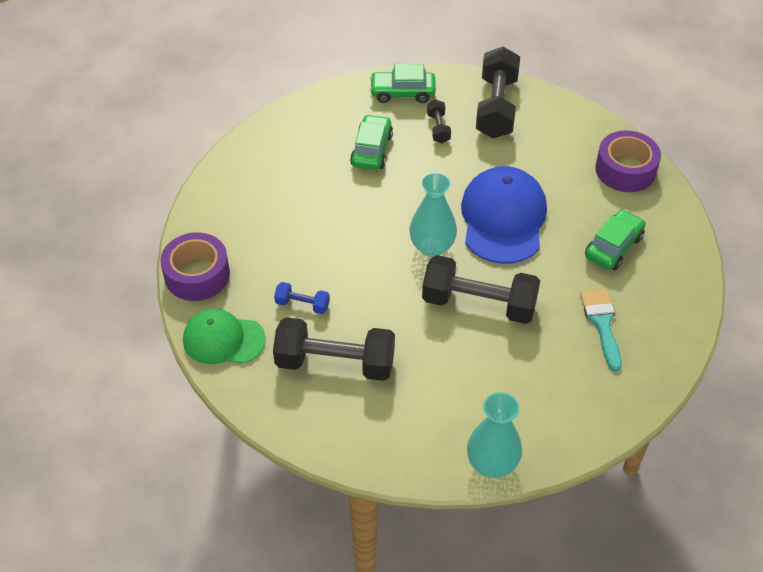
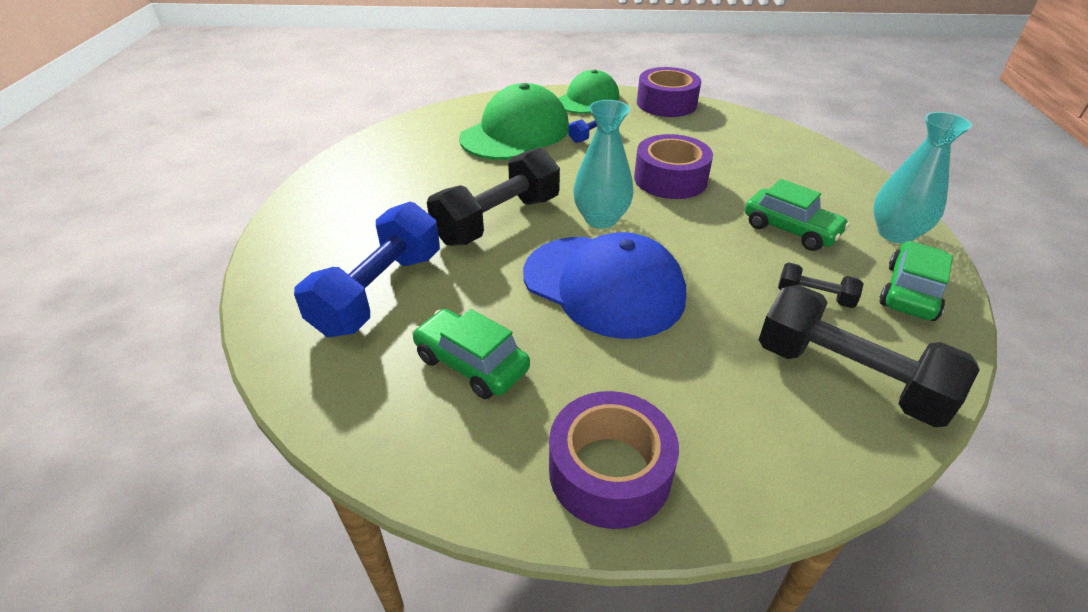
camera: 120 degrees right, 10 degrees down
black dumbbell [273,317,395,381] -> green cap [459,83,569,160]
turquoise vase [467,392,522,478] -> turquoise vase moved to [873,112,972,244]
turquoise brush [580,288,622,371] -> blue dumbbell [294,202,440,338]
green car [585,209,646,270] -> green car turned 150 degrees clockwise [412,309,530,399]
none -> purple tape [634,134,713,199]

